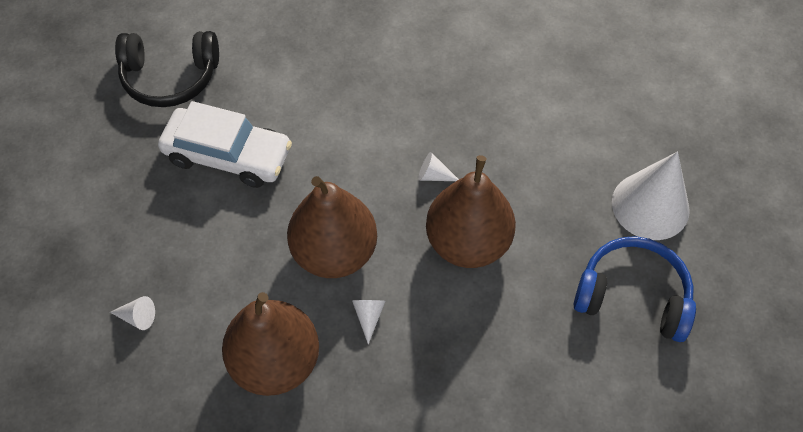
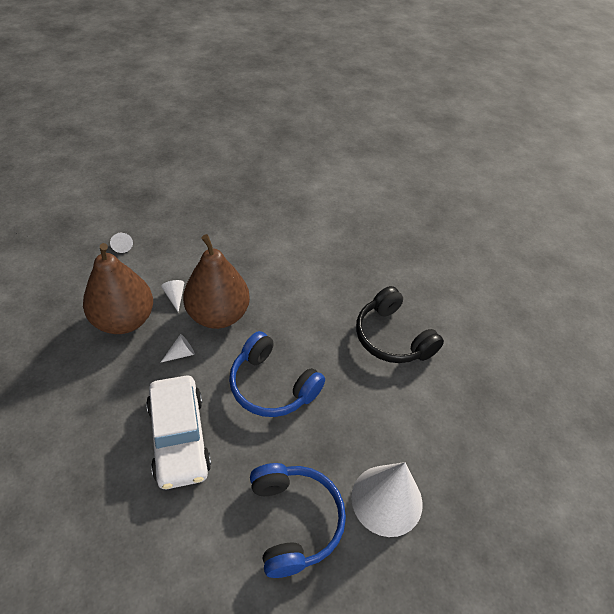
camera: 55 degrees right, 10 degrees down
black headphones [115,31,219,107] -> black headphones moved to [356,286,444,363]
white car [158,101,292,188] -> white car moved to [146,375,211,489]
white cone [418,152,459,181] -> white cone moved to [161,280,184,312]
brown pear [426,155,516,268] -> blue headphones [229,331,325,417]

